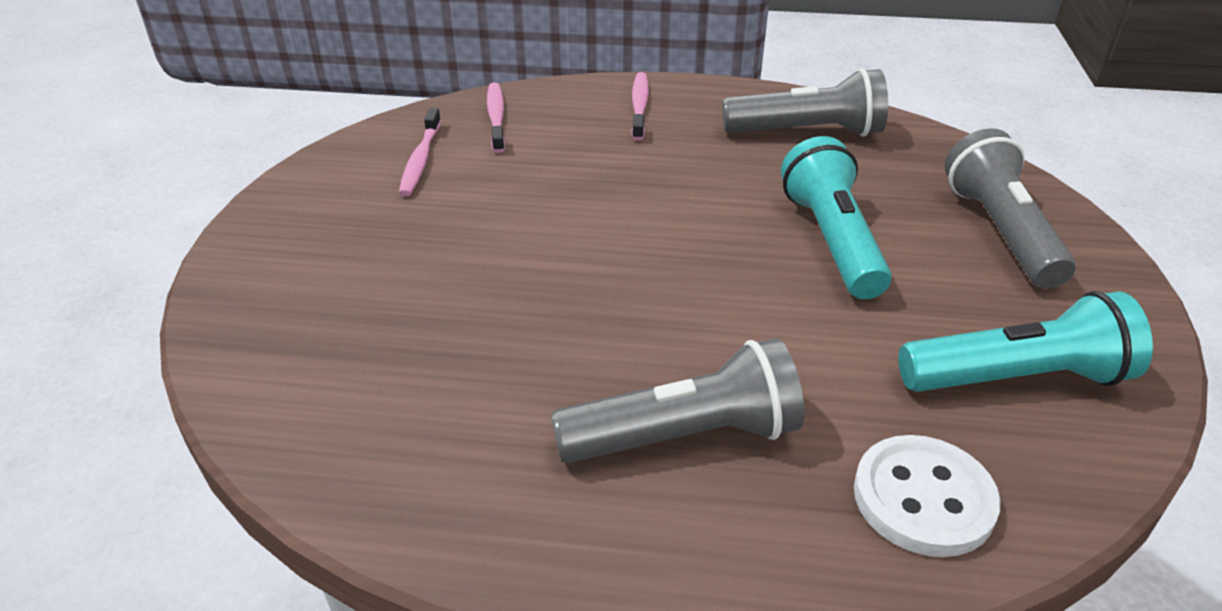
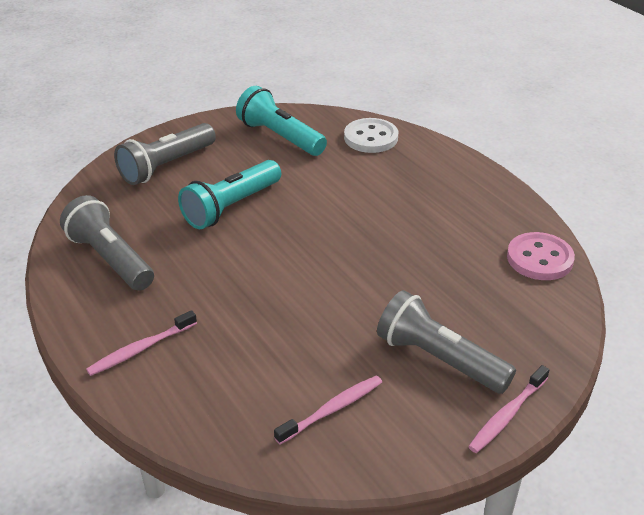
camera: 130 degrees left, 0 degrees up
pink toothbrush [487,82,505,153] -> pink toothbrush moved to [468,365,549,453]
grey flashlight [551,338,804,463] -> grey flashlight moved to [377,290,516,394]
none -> pink button [507,232,575,280]

